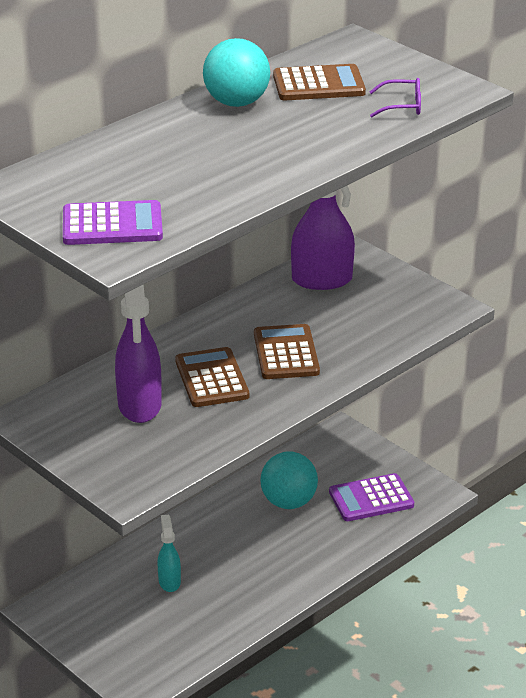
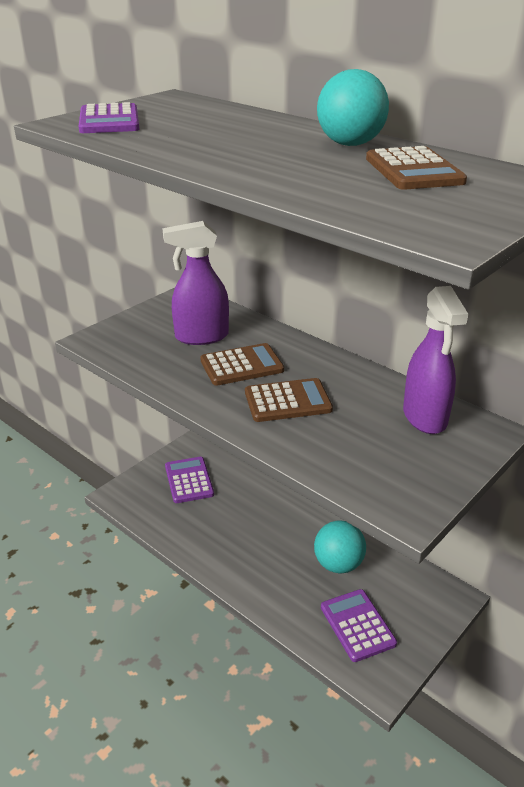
camera: 85 degrees right, 0 degrees up
turquoise spray bottle [157,514,181,592] -> none
purple glasses [370,78,421,117] -> none
none -> purple calculator [165,457,214,503]

